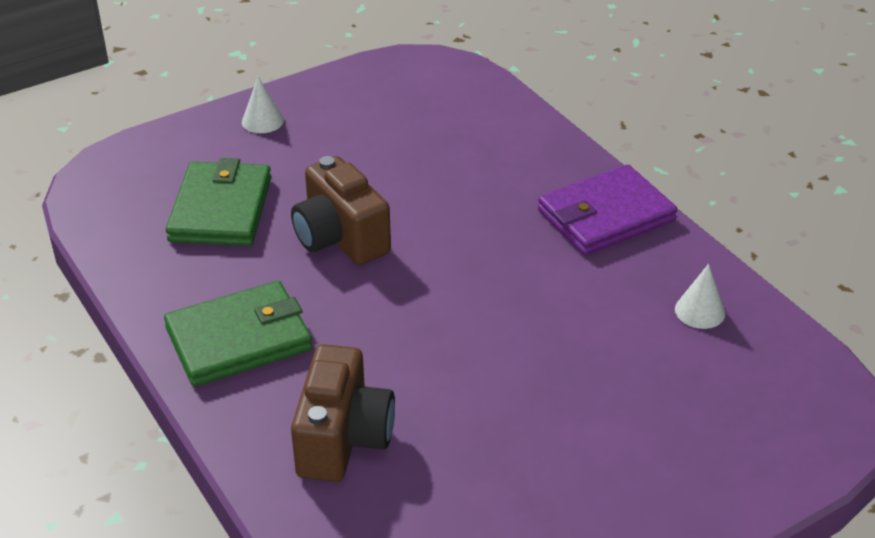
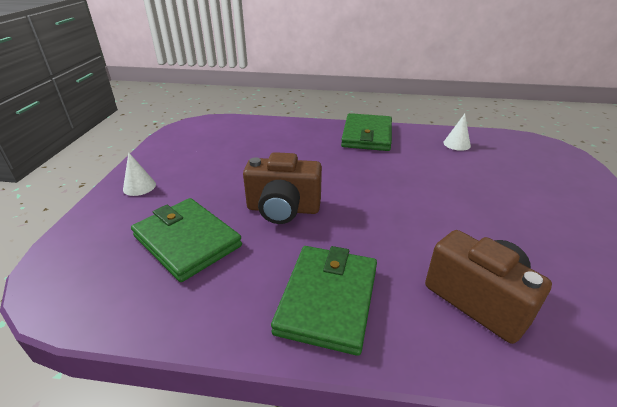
camera: 50 degrees left, 5 degrees down
purple wallet [538,165,677,255] -> green wallet [341,113,392,151]

